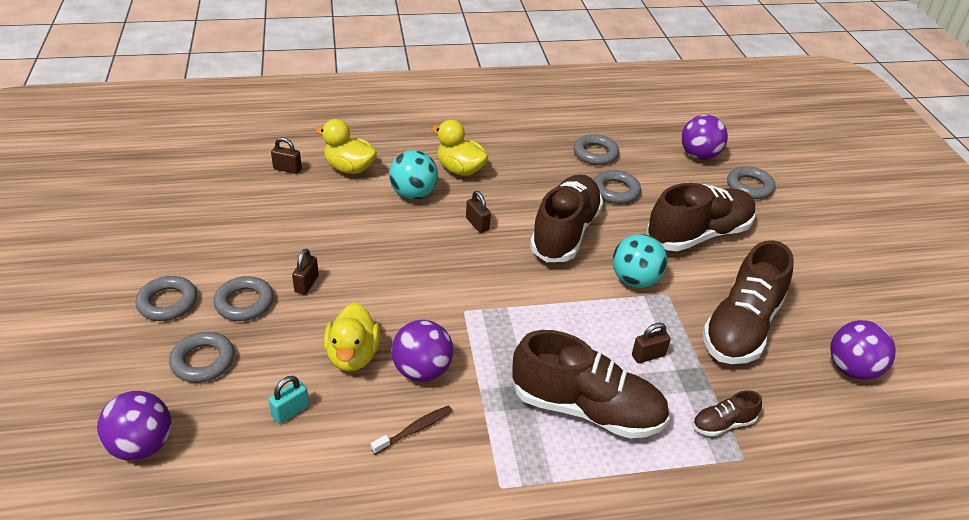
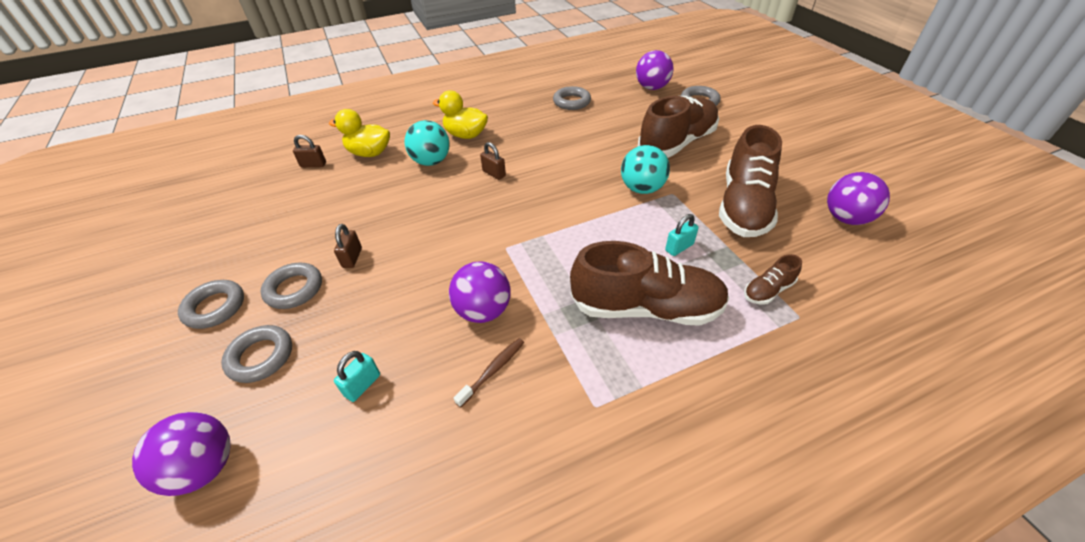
camera: 10 degrees left, 5 degrees up
yellow duck [324,302,381,371] -> none
brown shoe [530,174,603,262] -> none
grey ring [594,170,641,204] -> none
brown padlock [632,323,671,363] -> turquoise padlock [665,214,699,256]

